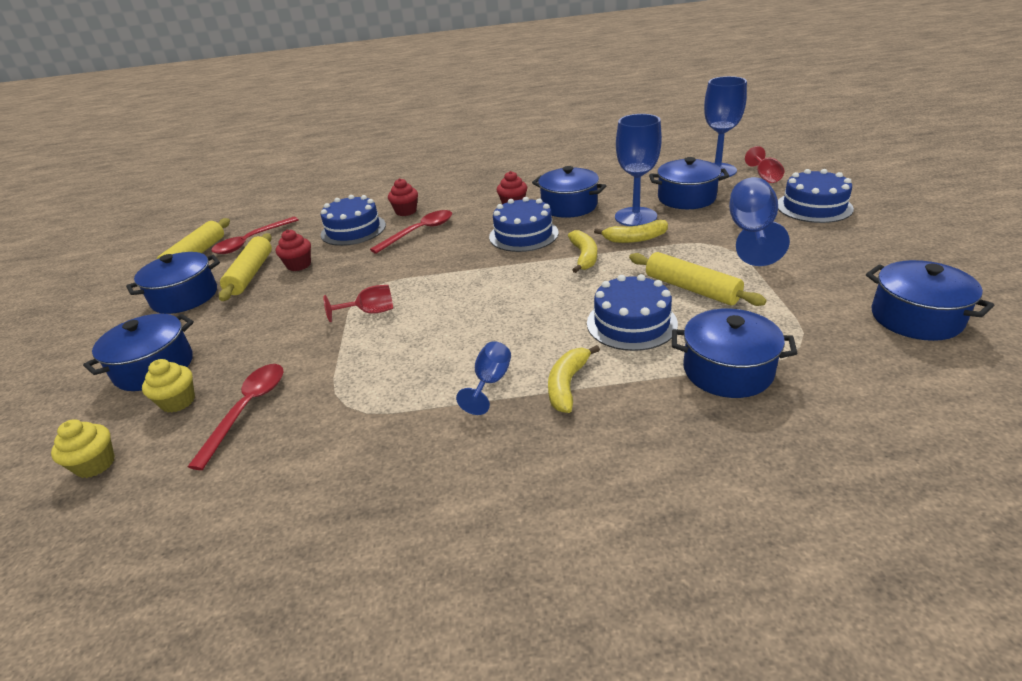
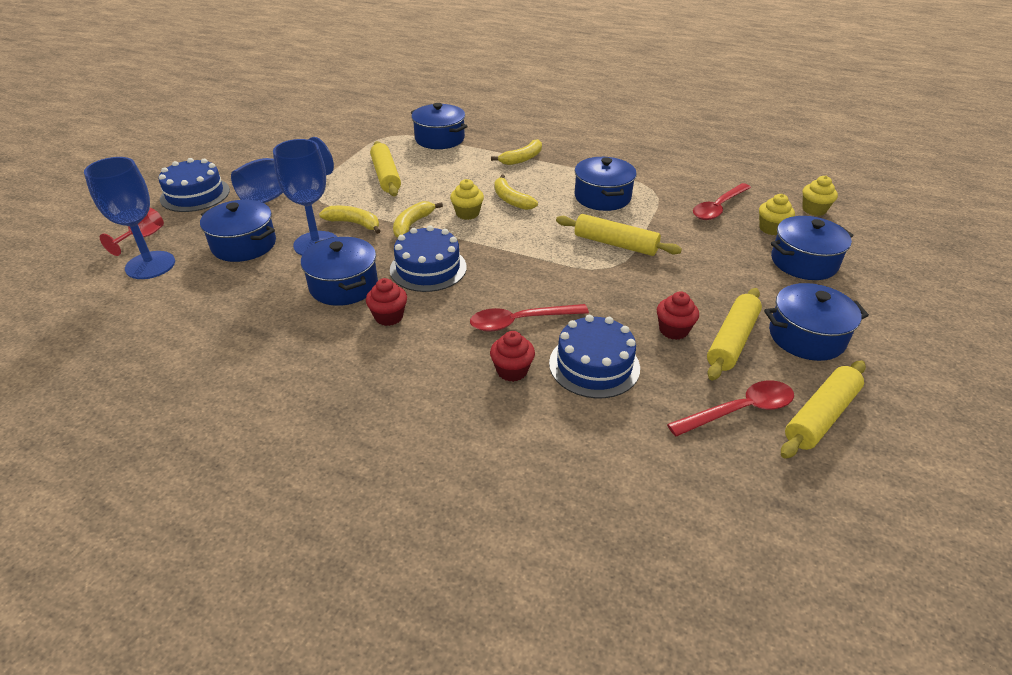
camera: 155 degrees left, 5 degrees up
red goblet [323,285,393,322] -> yellow rolling pin [556,214,682,256]
blue goblet [456,341,511,415] -> none
blue cake [587,274,678,351] -> none
blue pot [866,260,994,341] -> blue pot moved to [574,157,637,211]
none -> yellow cupcake [450,179,484,220]
none -> yellow banana [494,174,538,210]

